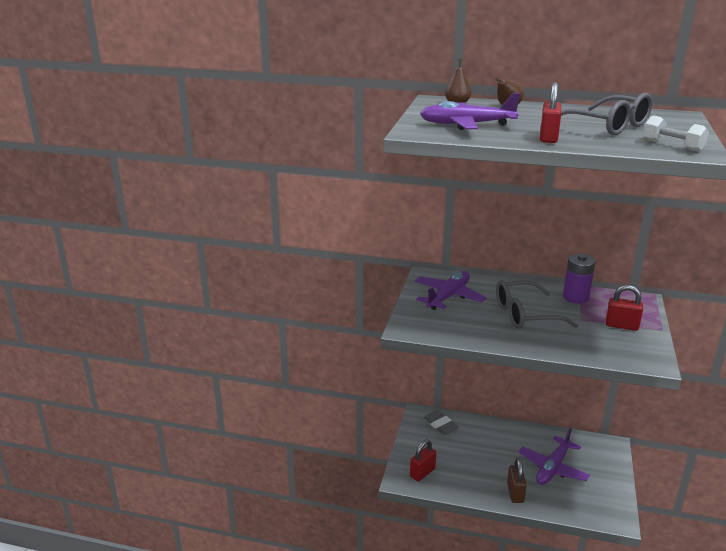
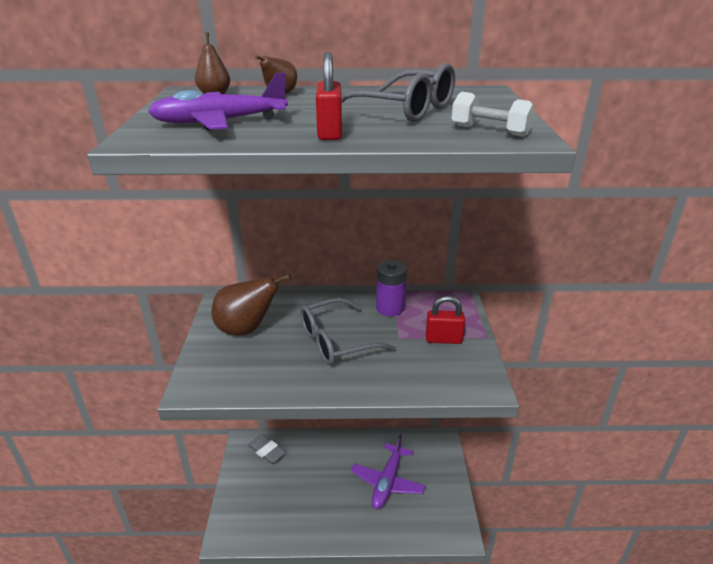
camera: 15 degrees left, 5 degrees up
red padlock [410,440,436,482] -> none
purple plane [415,271,486,310] -> brown pear [211,274,291,336]
brown padlock [507,458,527,503] -> none

